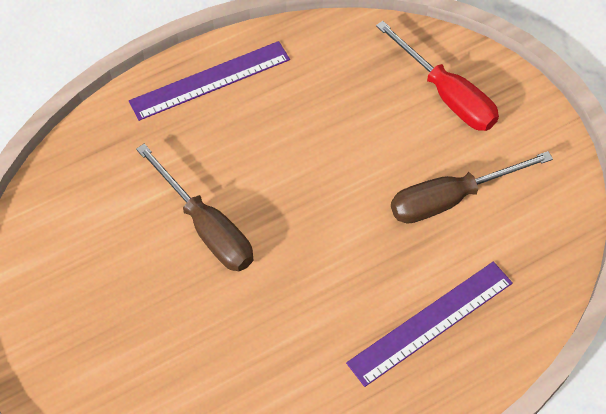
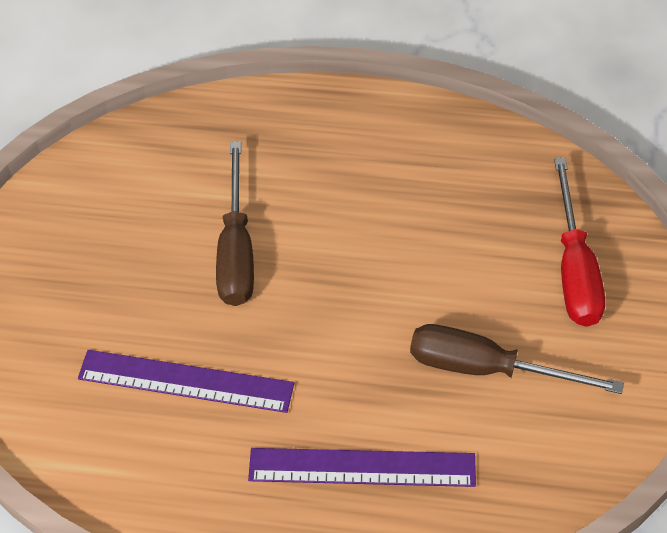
camera: 40 degrees right, 5 degrees down
purple ruler [129,41,290,121] -> purple ruler moved to [78,350,294,413]

